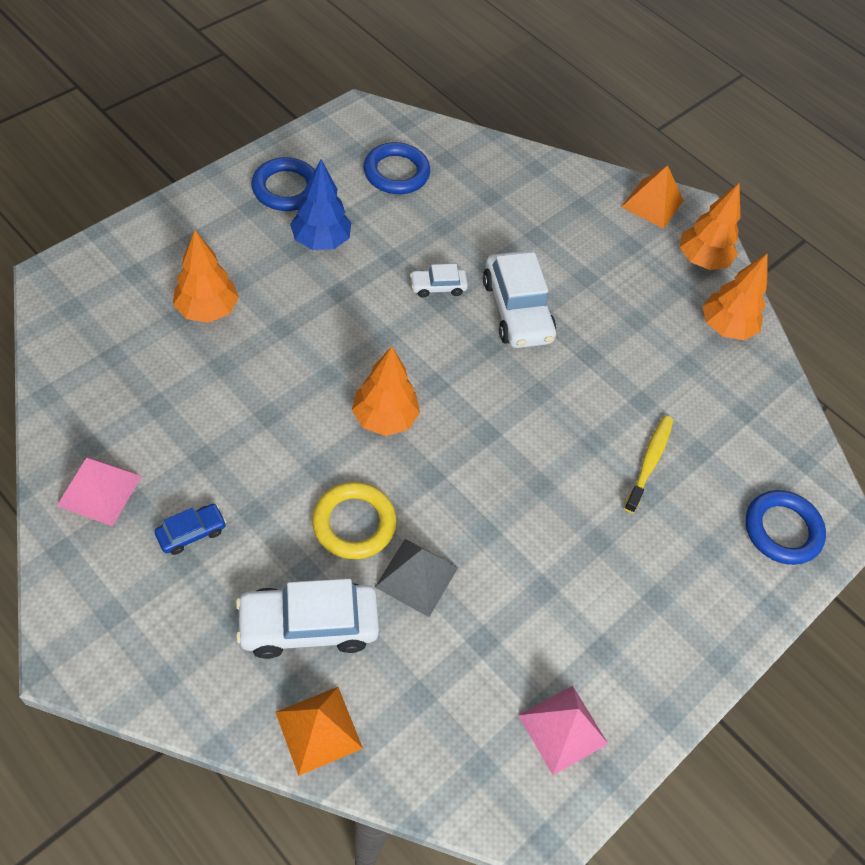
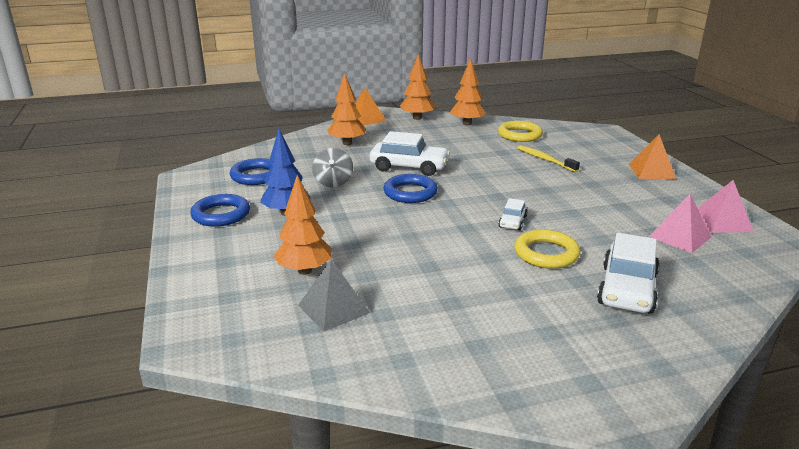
camera: 55 degrees left, 30 degrees down
pink pyramid [57,456,142,526] -> pink pyramid moved to [649,194,711,253]
blue car [154,504,226,555] -> none
orange pyramid [275,687,363,776] -> orange pyramid moved to [629,134,676,179]
orange tree [352,346,420,436] -> orange tree moved to [327,73,366,145]
grey pyramid [375,539,458,617] -> grey pyramid moved to [298,260,371,332]
white car [410,264,468,298] -> white car moved to [498,198,527,230]
blue ring [745,490,826,565] -> blue ring moved to [383,174,438,203]
none -> grey spinning top [312,148,353,187]
none -> yellow ring [498,121,543,142]

